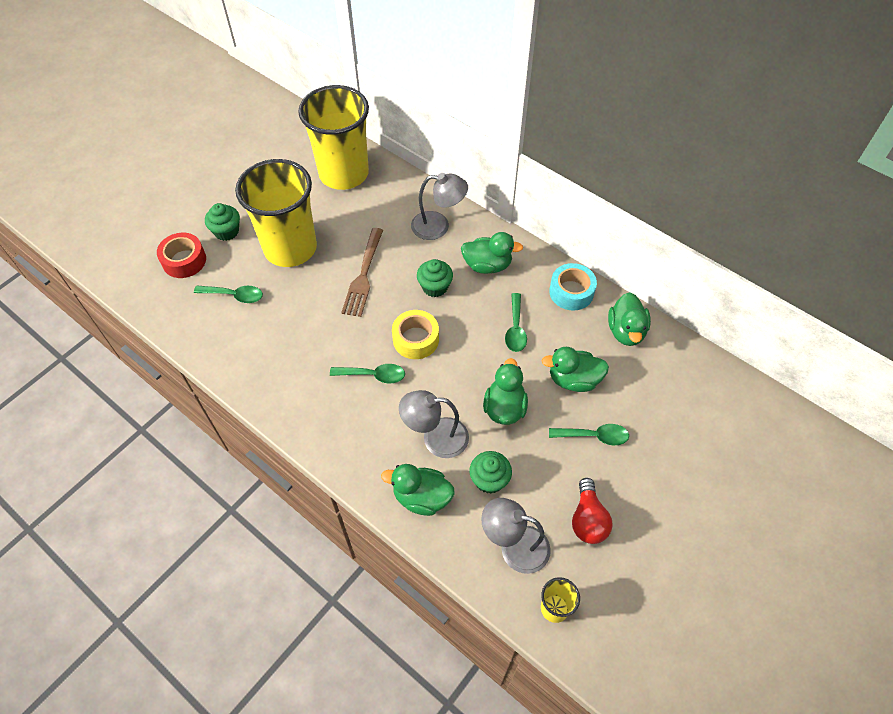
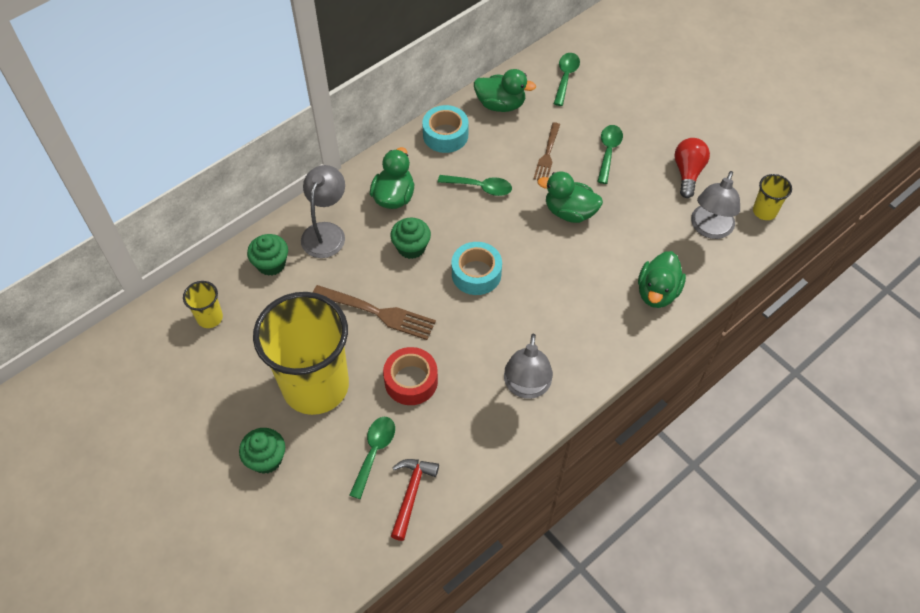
camera: 80 degrees left, 0 degrees up
red tape [157,233,206,278] -> red tape moved to [383,347,438,405]
yellow cup [298,85,369,190] -> yellow cup [183,281,223,328], size x0.41
green spoon [330,364,405,383] -> green spoon moved to [554,53,580,106]
yellow tape [392,310,439,359] -> turquoise tape [452,242,502,295]
grey lamp [399,390,469,458] -> grey lamp moved to [504,334,553,399]
green cupcake [469,451,512,494] -> green cupcake moved to [247,234,288,276]
green duck [542,347,609,392] -> brown fork [533,122,560,180]
red light bulb [572,478,613,544] -> red light bulb turned 90 degrees counterclockwise [674,138,710,198]
none -> red hammer [391,459,439,541]

